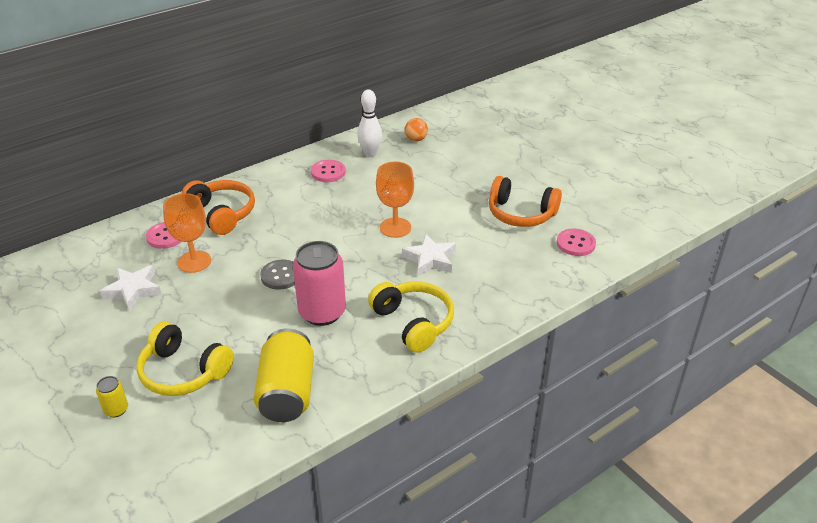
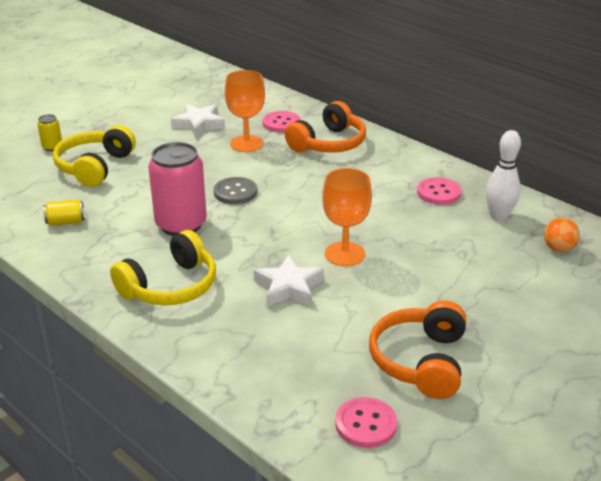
camera: 80 degrees right, 5 degrees down
yellow can [254,329,314,422] -> yellow can [43,199,85,226], size x0.45

